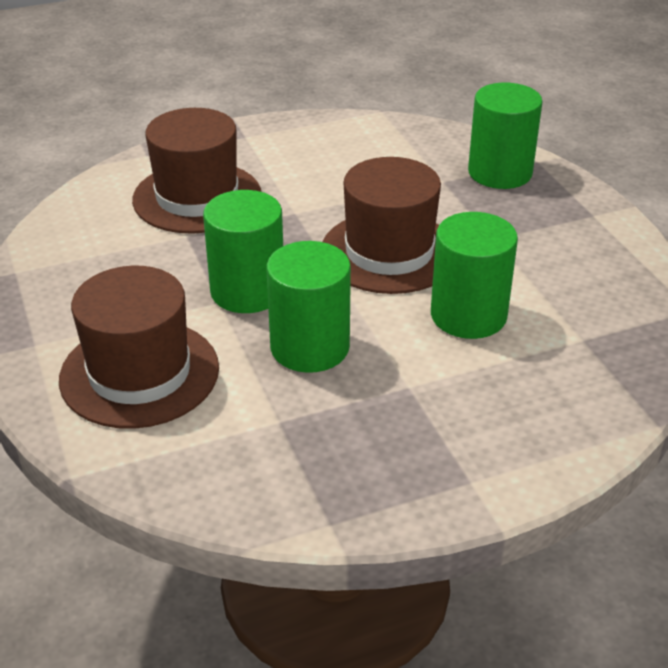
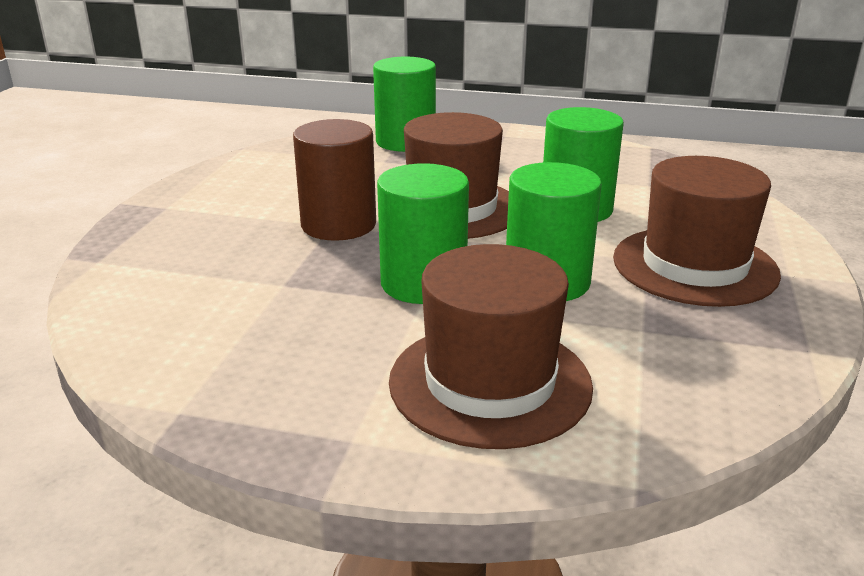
camera: 55 degrees left, 10 degrees down
brown hat [132,108,261,234] -> brown hat moved to [613,156,781,307]
none -> brown cylinder [293,119,376,241]

